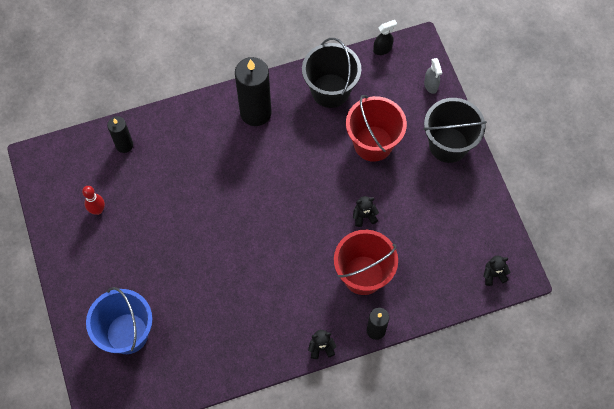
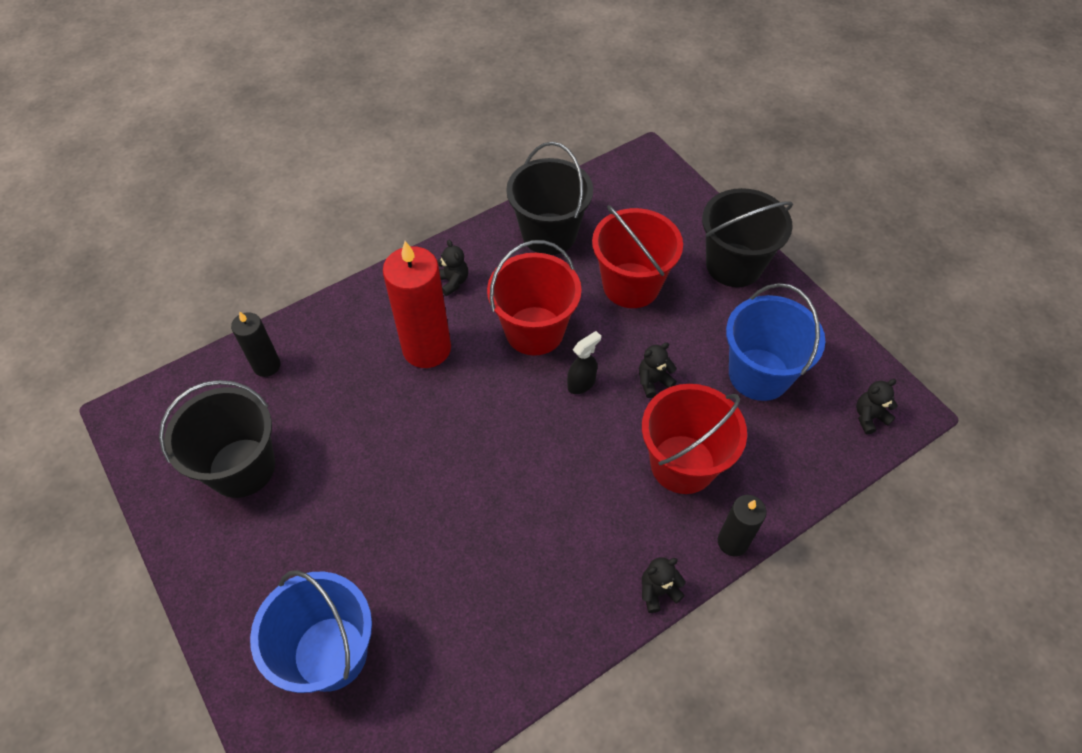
camera: 15 degrees left, 10 degrees down
red bowling pin [82,186,105,215] -> black bucket [159,380,275,498]
black candle [235,57,272,126] -> black teddy bear [437,240,468,296]
black spray bottle [373,20,397,55] -> black spray bottle moved to [567,331,601,394]
grey spray bottle [424,58,442,94] -> none
none -> red candle [383,241,451,368]
none -> red bucket [487,240,582,355]
none -> blue bucket [726,283,825,401]

